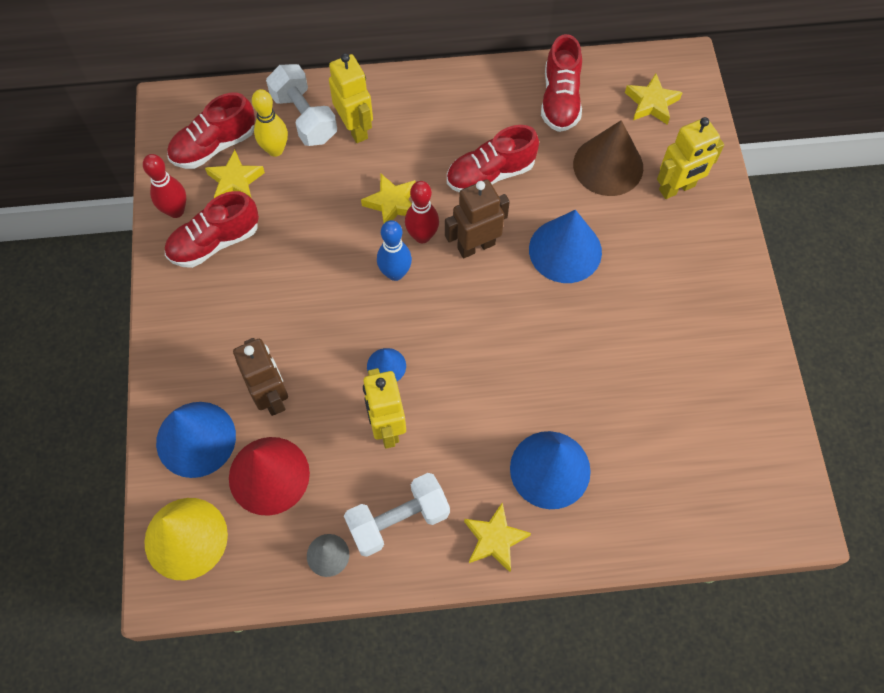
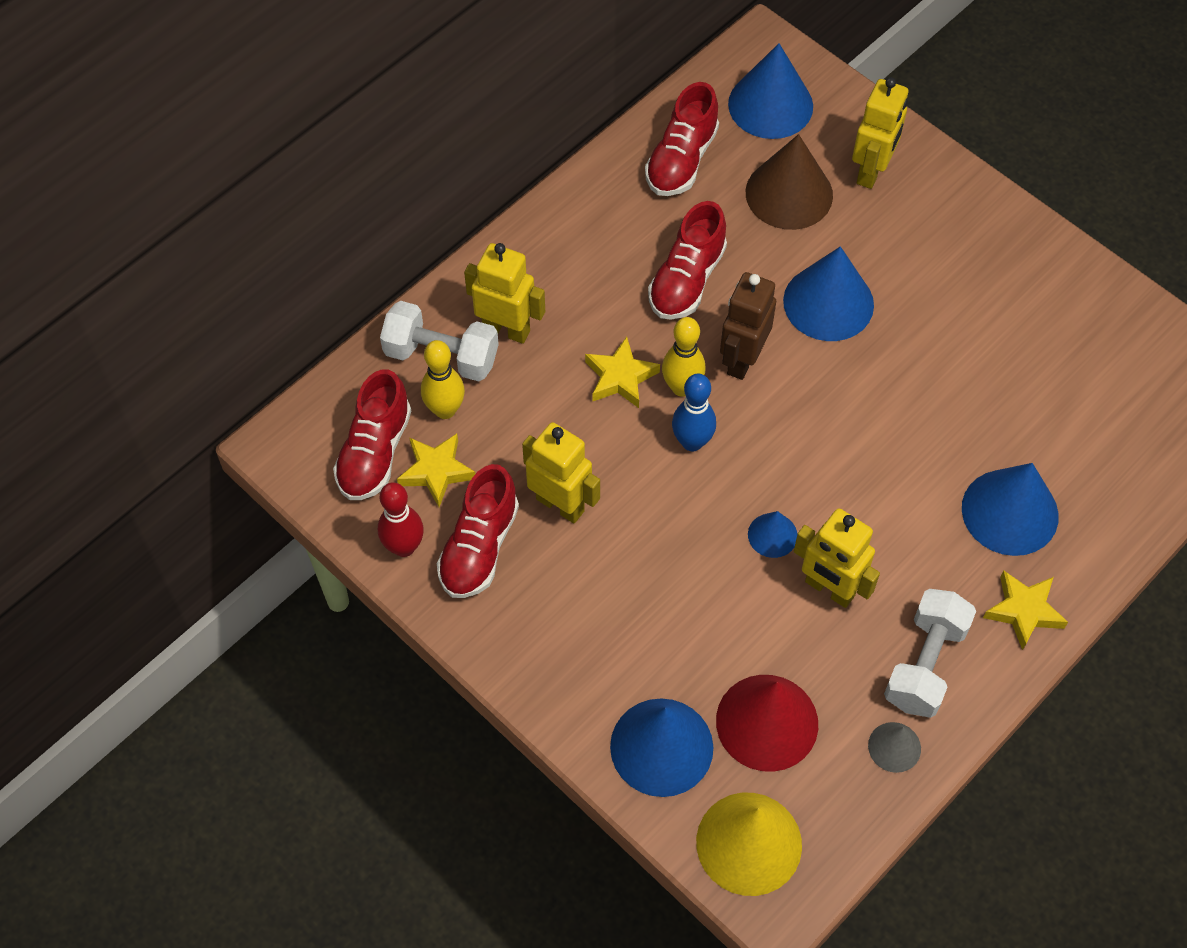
camera: 40 degrees left, 5 degrees down
brown robot [233,338,288,416] -> none
red bowling pin [405,181,439,243] -> yellow bowling pin [662,317,706,397]
red shoe [541,34,582,132] -> red shoe turned 60 degrees clockwise [645,82,719,196]
yellow star [625,73,683,125] -> blue cone [728,43,813,139]
none -> yellow robot [522,422,600,523]

